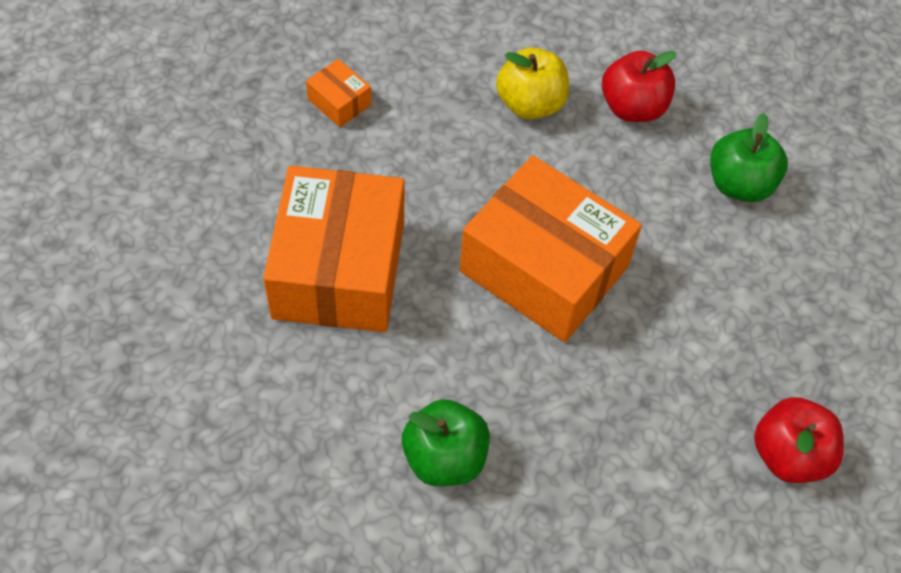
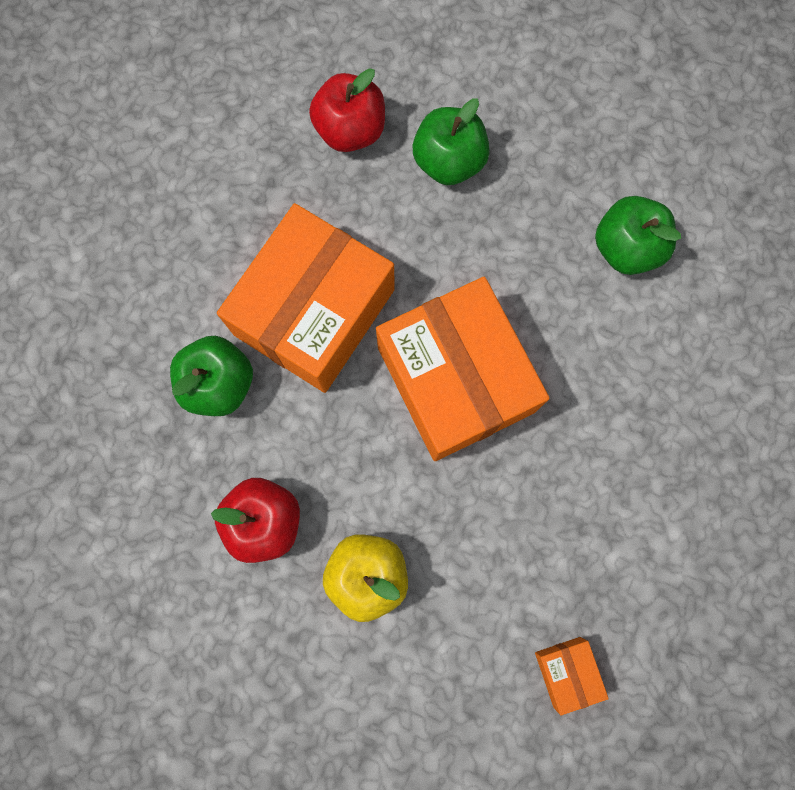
camera: 150 degrees left, 20 degrees up
orange box [263,166,405,332] -> orange box moved to [217,203,395,393]
none -> green apple [413,99,490,185]

